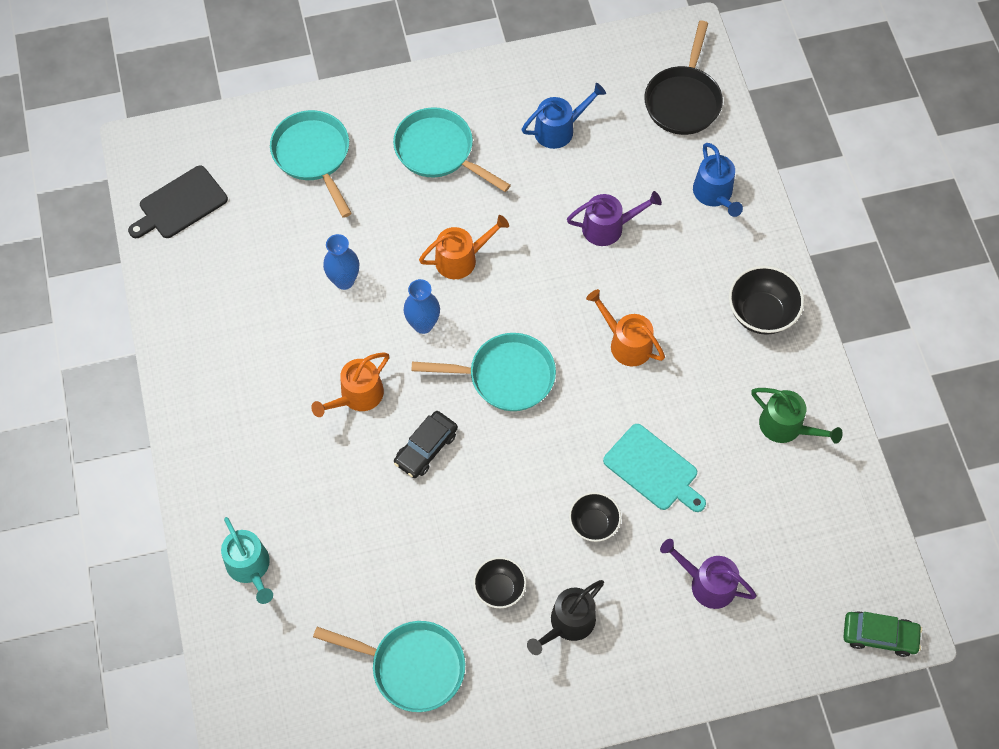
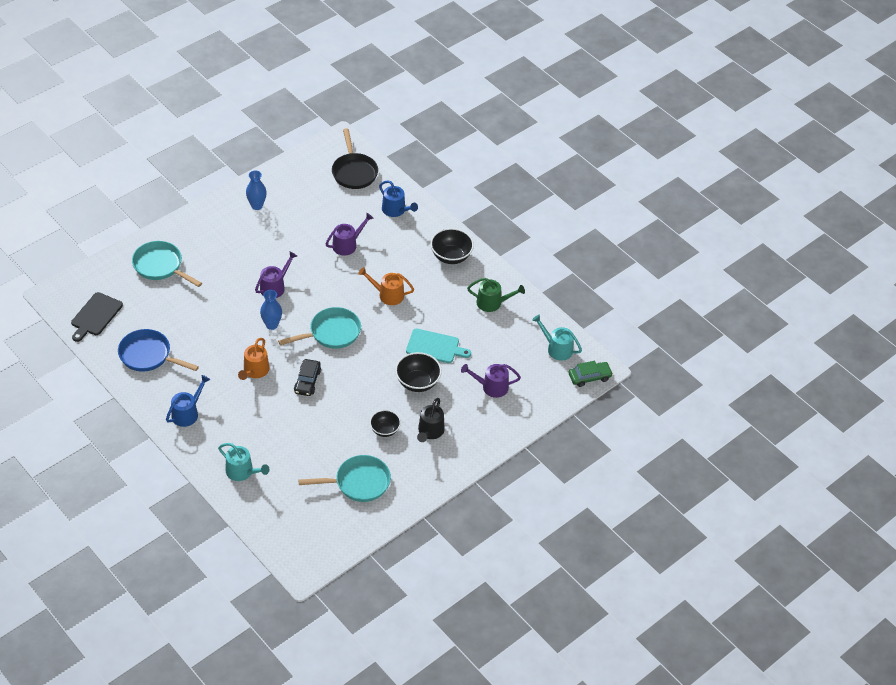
camera: 30 degrees left, 15 degrees down
blue vase [323,234,359,290] -> blue vase moved to [246,171,267,210]
turquoise pan [393,107,511,192] -> none
orange watering can [419,215,509,279] -> purple watering can [255,251,297,298]
blue watering can [522,83,606,149] -> blue watering can moved to [166,375,210,427]
black bowl [569,492,621,542] -> black bowl [395,352,442,392], size x1.52
none -> blue pan [118,329,199,372]
none -> turquoise watering can [532,315,582,361]

